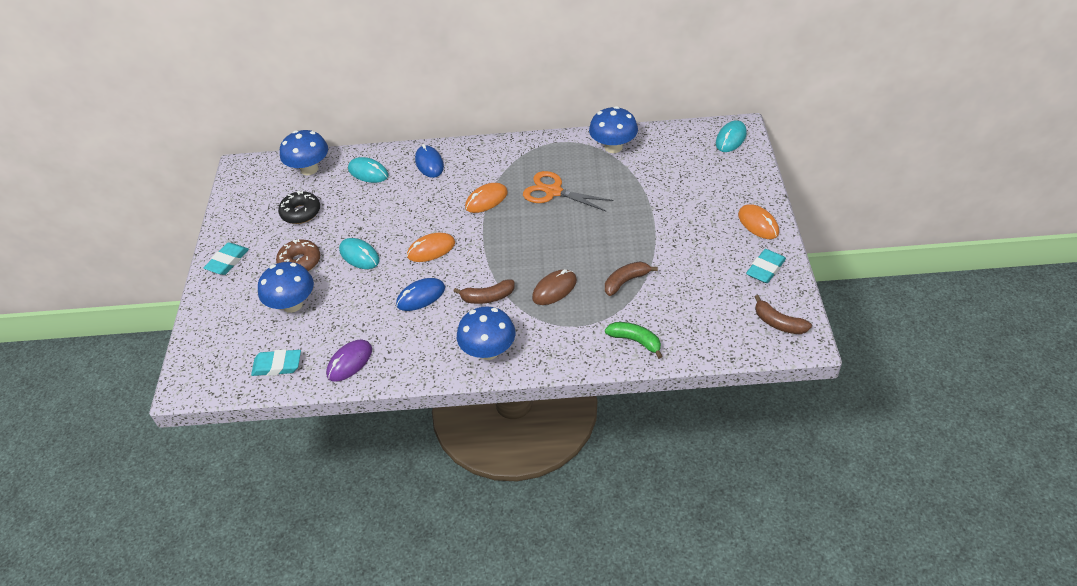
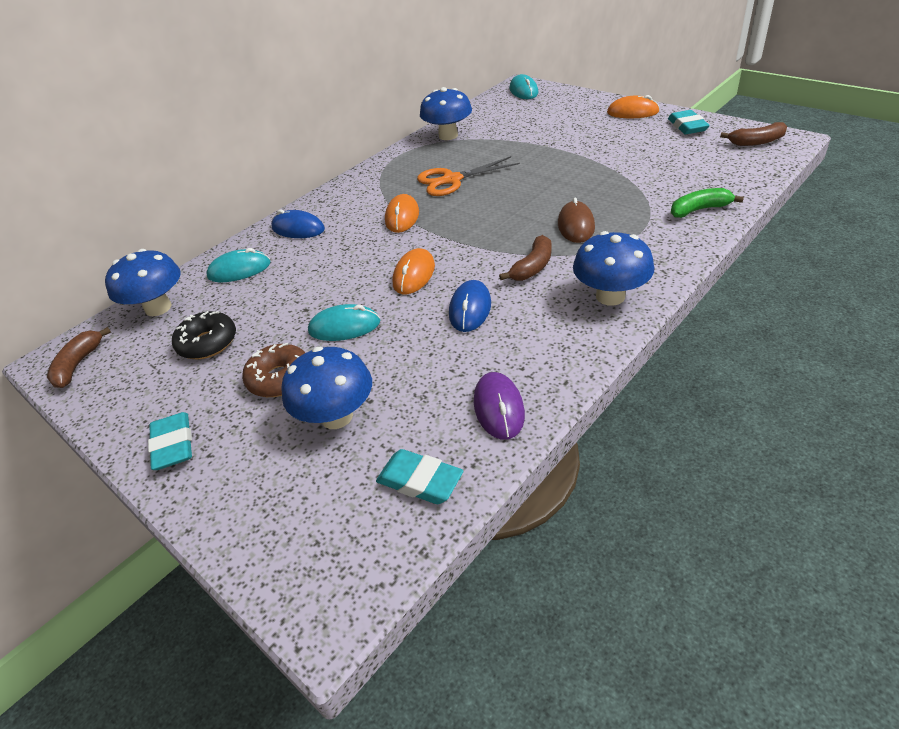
camera: 45 degrees left, 5 degrees down
turquoise eraser [251,349,301,376] -> turquoise eraser turned 75 degrees clockwise [376,449,463,504]
brown banana [605,262,658,296] -> brown banana moved to [47,327,111,388]

